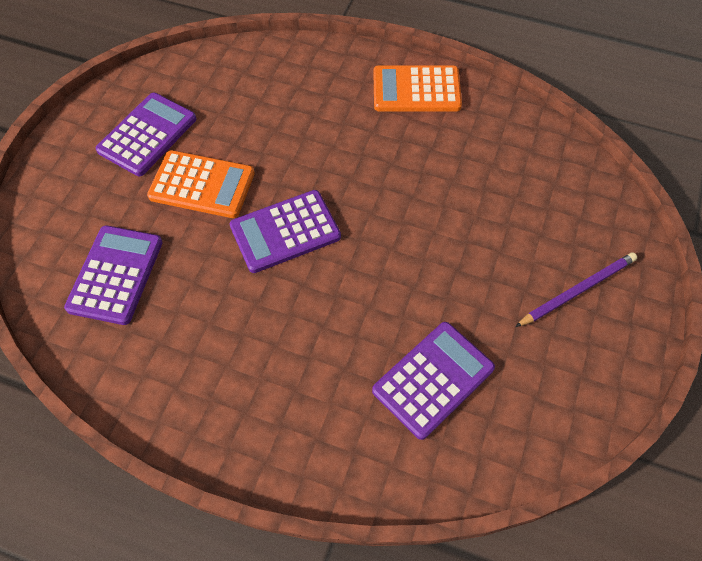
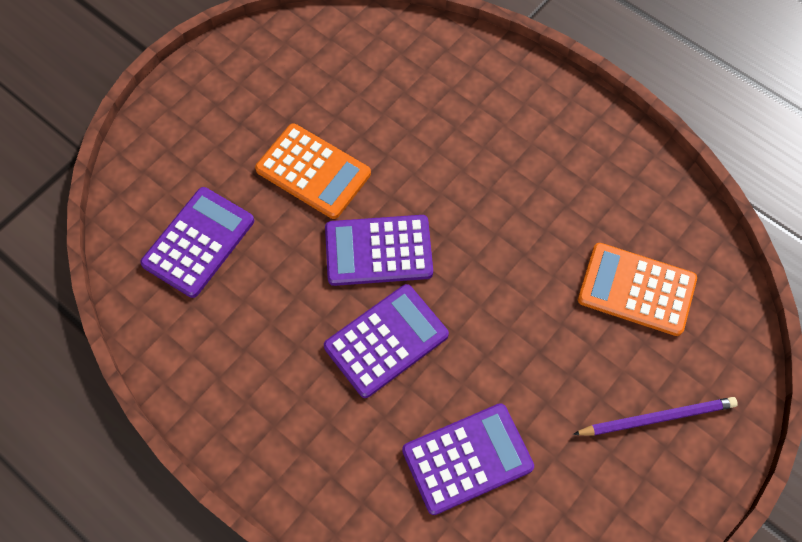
camera: 20 degrees right, 5 degrees up
purple calculator [96,93,196,176] -> purple calculator moved to [324,284,449,398]
orange calculator [373,66,462,112] -> orange calculator moved to [578,243,697,336]

